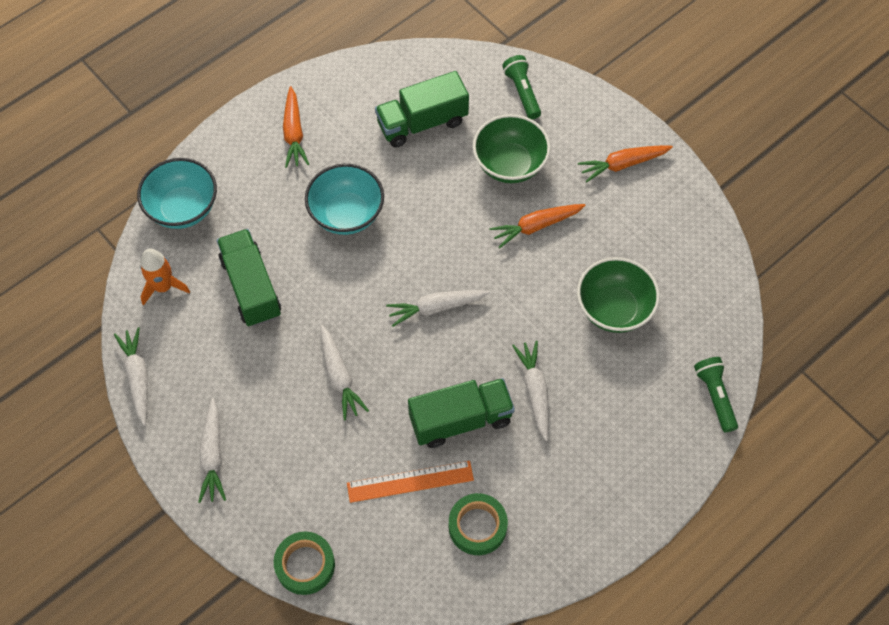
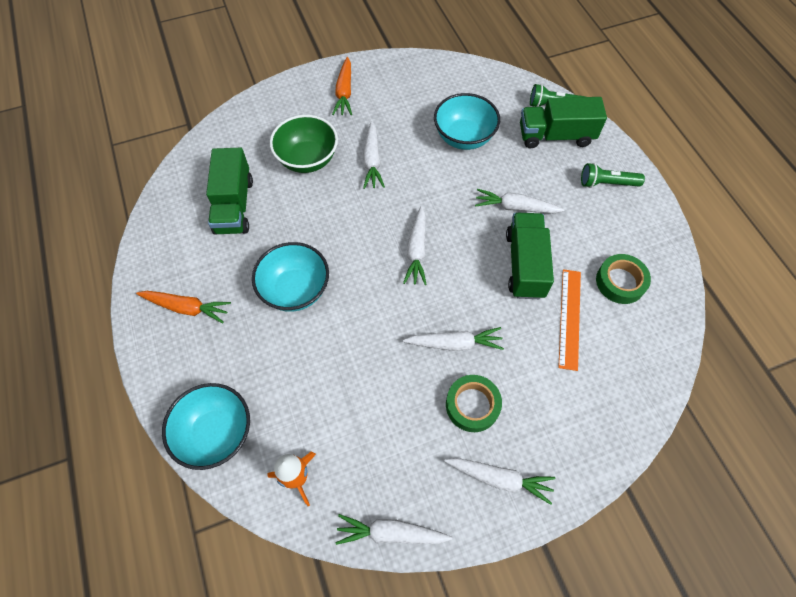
camera: 70 degrees left, 0 degrees up
green truck [217,229,281,327] -> green truck moved to [520,97,607,148]
green tape [274,532,335,595] -> green tape moved to [446,375,502,432]
orange carrot [489,204,586,248] -> white carrot [363,121,385,189]
green flashlight [502,55,541,119] -> green flashlight moved to [581,163,645,188]
green bowl [577,257,660,333] -> turquoise bowl [434,93,500,150]

